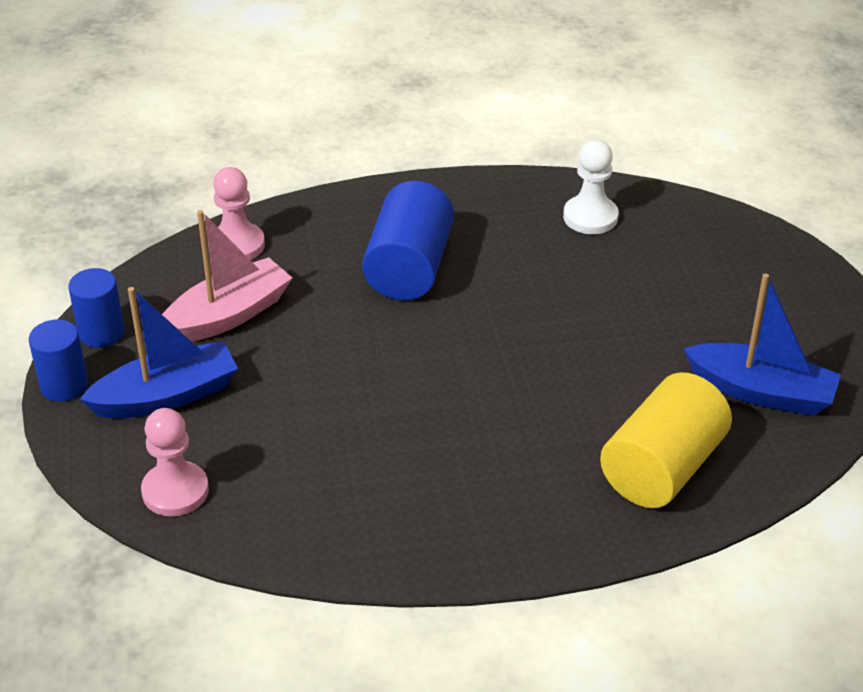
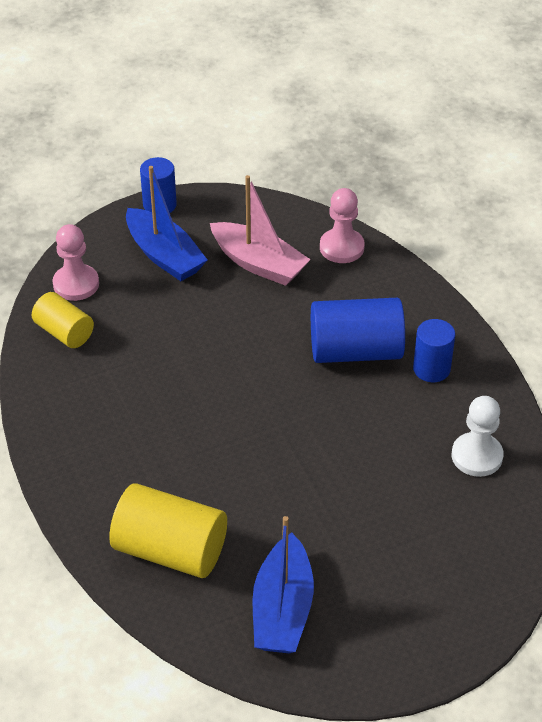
camera: 75 degrees right, 5 degrees up
blue cylinder [68,268,125,348] -> blue cylinder moved to [413,319,455,382]
none -> yellow cylinder [32,292,94,348]

